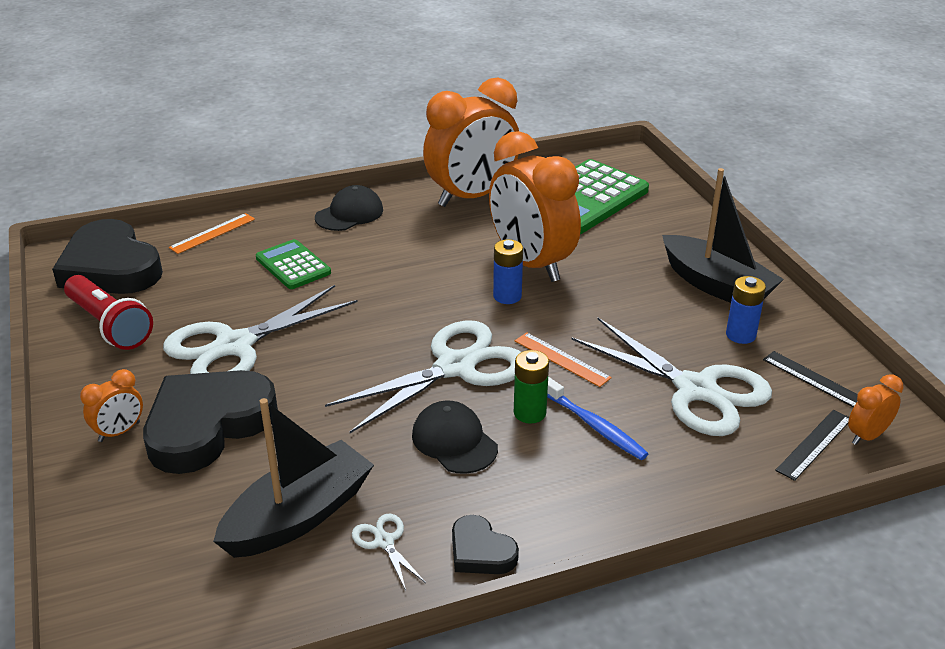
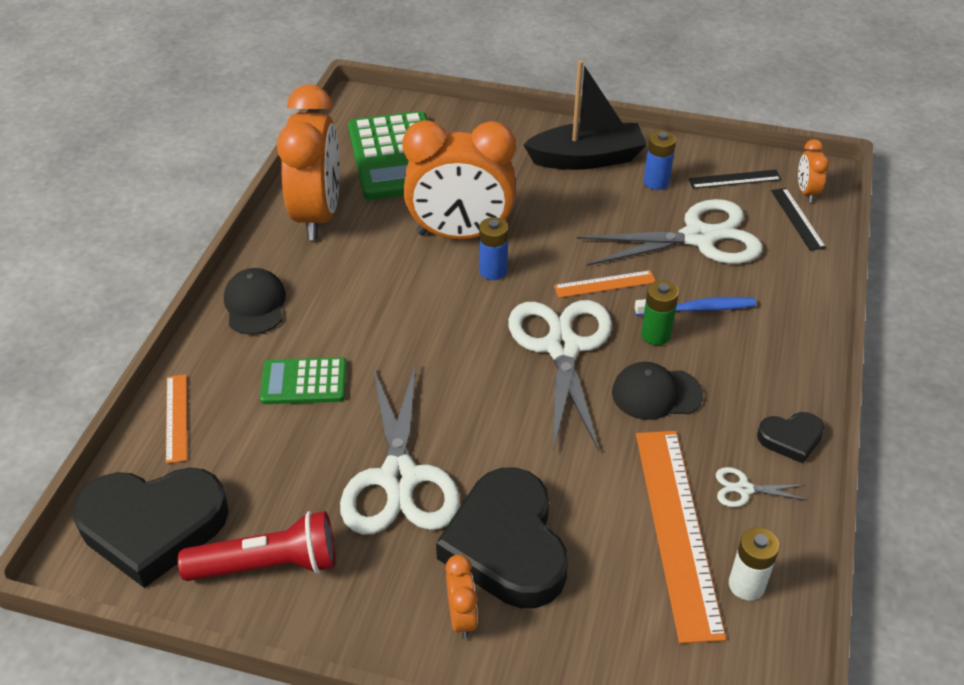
camera: 55 degrees left, 10 degrees up
black boat [213,398,374,558] -> orange ruler [636,431,726,643]
none -> white battery [729,528,779,601]

